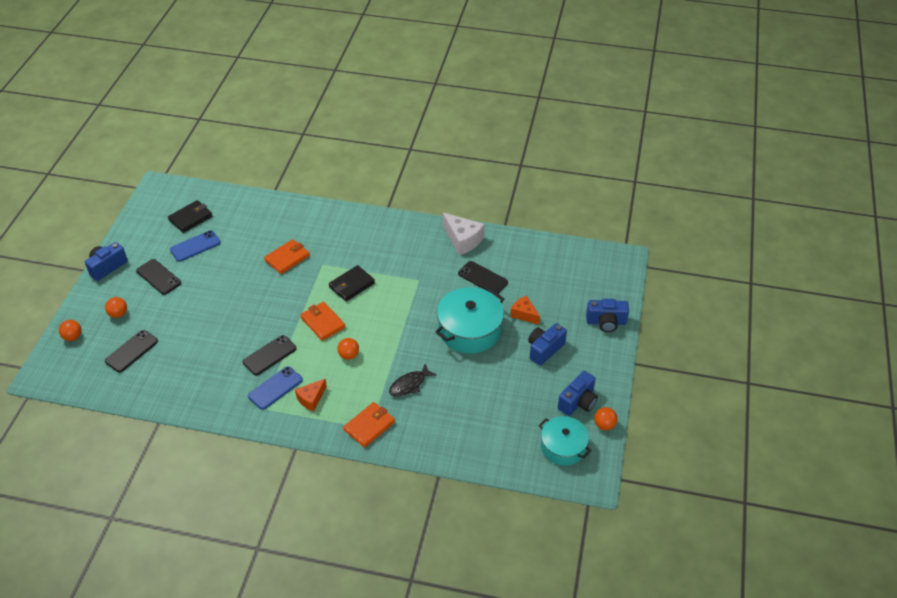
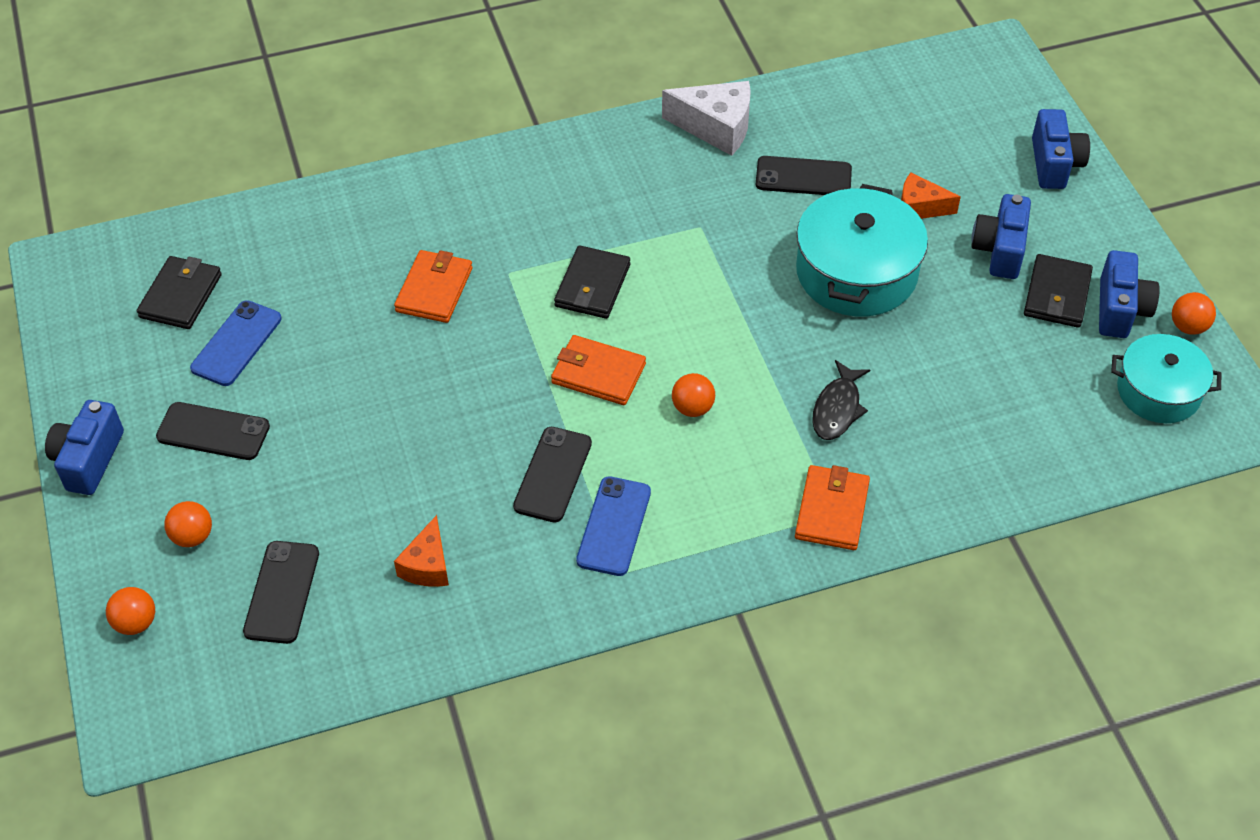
camera: 30 degrees left, 5 degrees up
orange cheese [295,379,327,411] -> orange cheese moved to [394,515,449,587]
blue camera [586,299,629,332] -> blue camera turned 60 degrees counterclockwise [1032,109,1090,189]
none -> black wallet [1024,254,1093,328]

